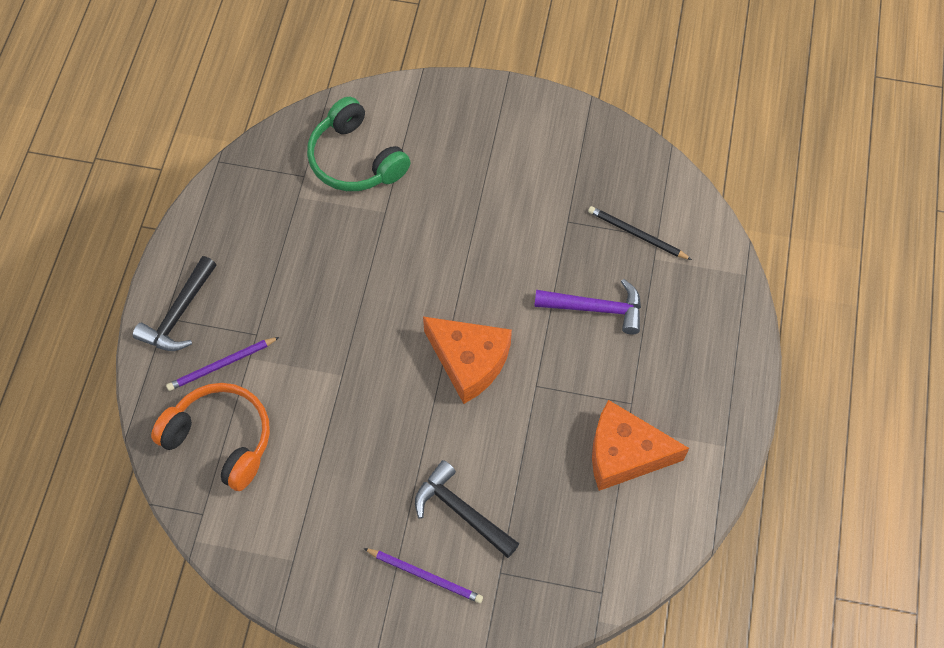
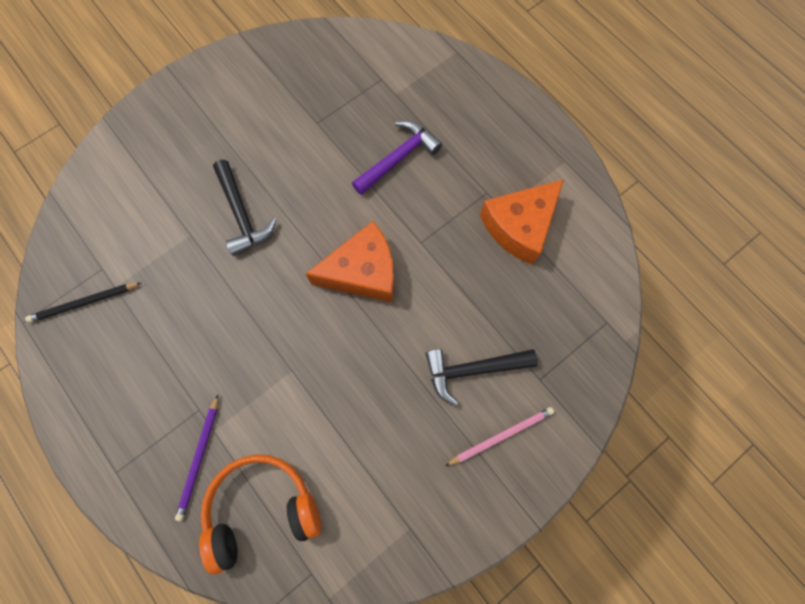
camera: 50 degrees left, 10 degrees up
black hammer [133,256,217,351] -> black hammer moved to [213,160,276,256]
green headphones [307,97,410,191] -> none
purple pencil [364,548,483,603] -> pink pencil [445,407,554,466]
black pencil [588,206,692,260] -> black pencil moved to [25,283,141,323]

